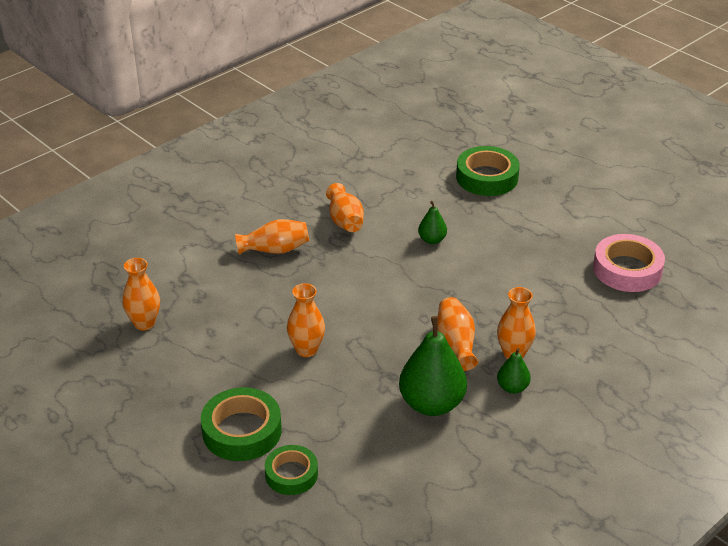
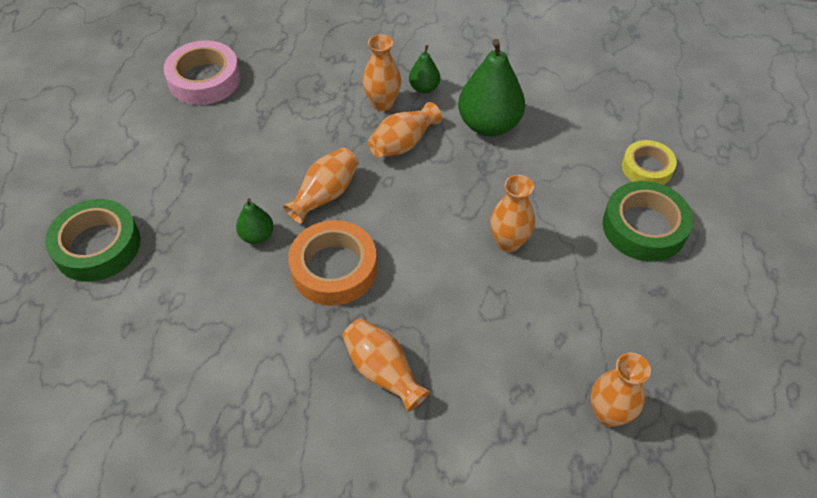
camera: 125 degrees left, 15 degrees up
green tape [265,445,318,495] -> yellow tape [622,140,677,185]
orange vase [326,183,364,232] -> orange vase moved to [283,147,359,224]
none -> orange tape [288,220,377,306]

